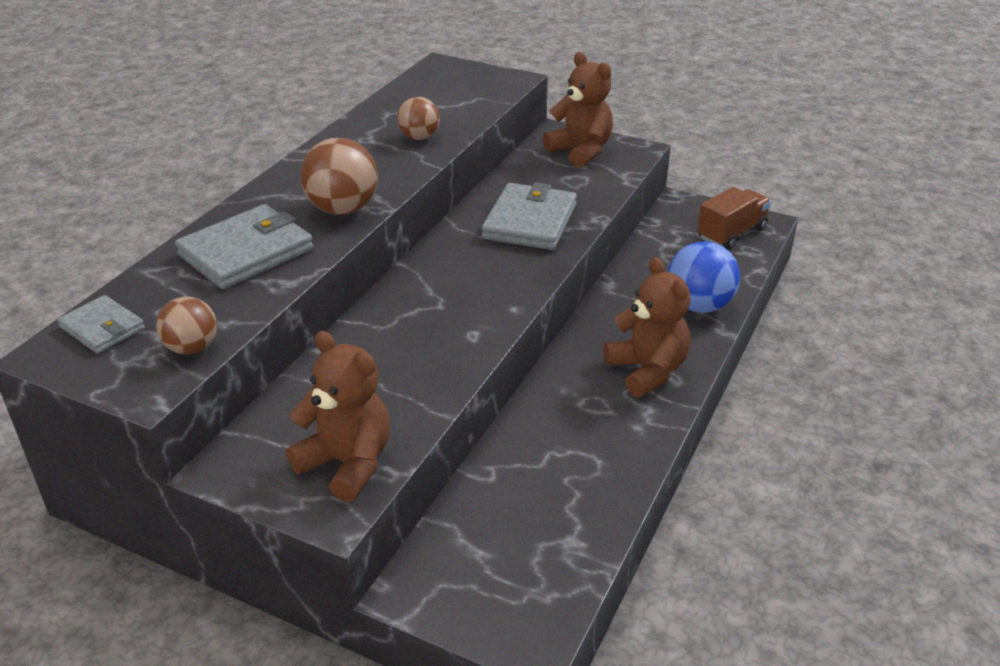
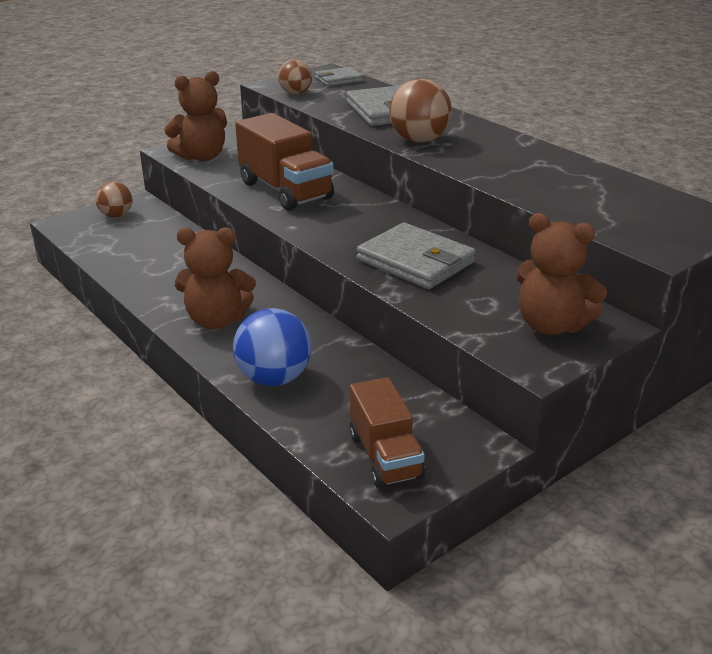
camera: 115 degrees right, 5 degrees down
brown ball [397,97,440,140] -> brown ball moved to [96,181,132,217]
brown teddy bear [543,52,613,168] -> brown teddy bear turned 45 degrees clockwise [516,213,607,335]
none -> brown truck [235,113,334,211]

